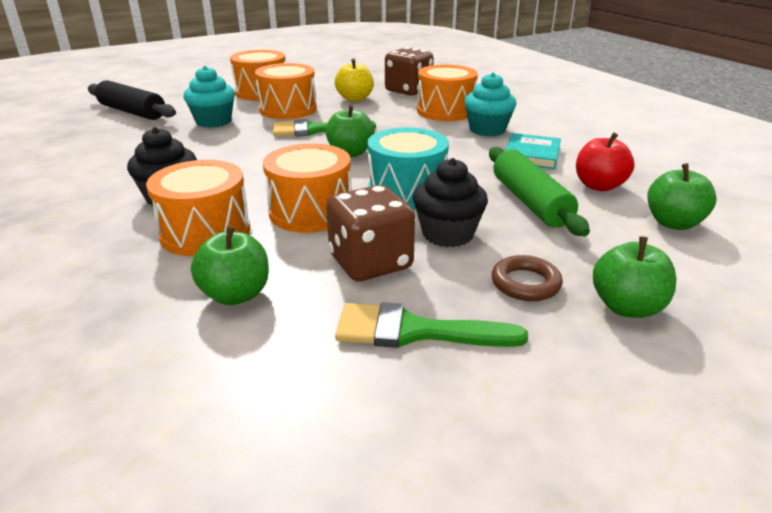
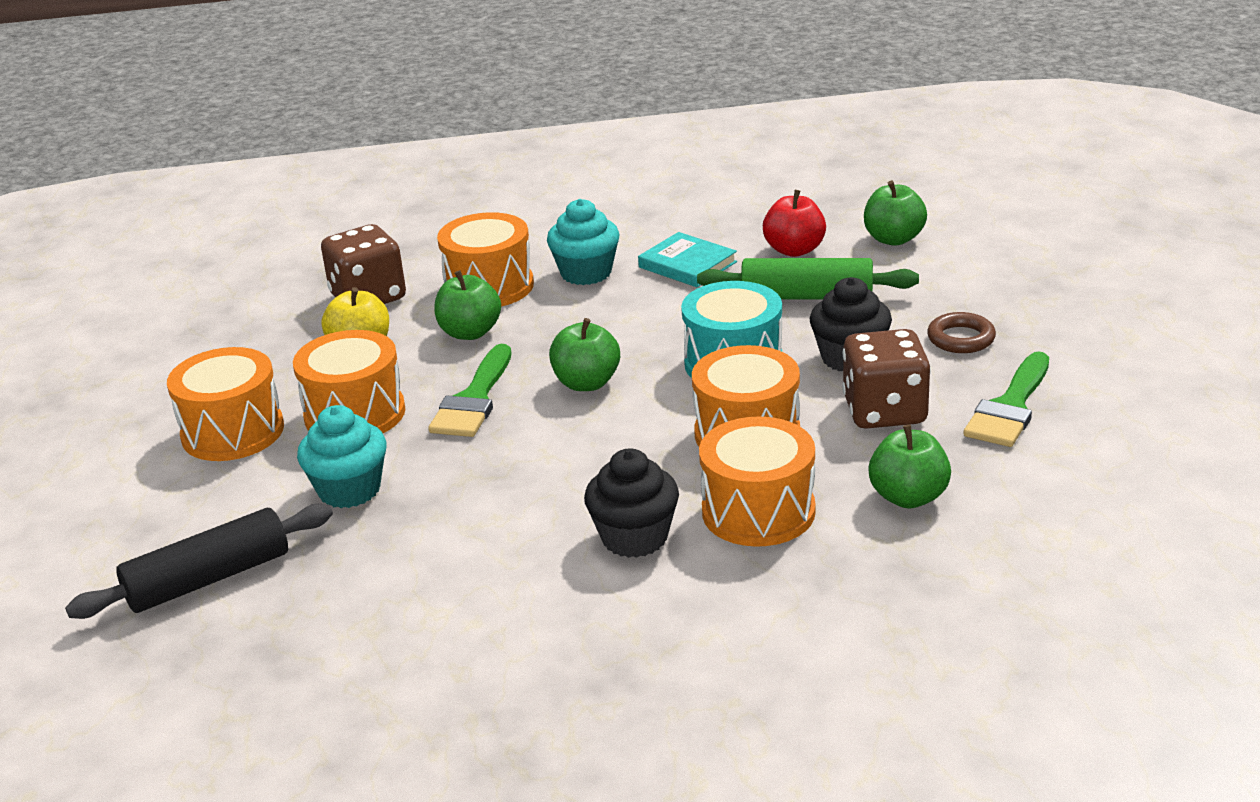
camera: 65 degrees left, 0 degrees up
green apple [593,236,677,318] -> green apple moved to [435,270,501,340]

